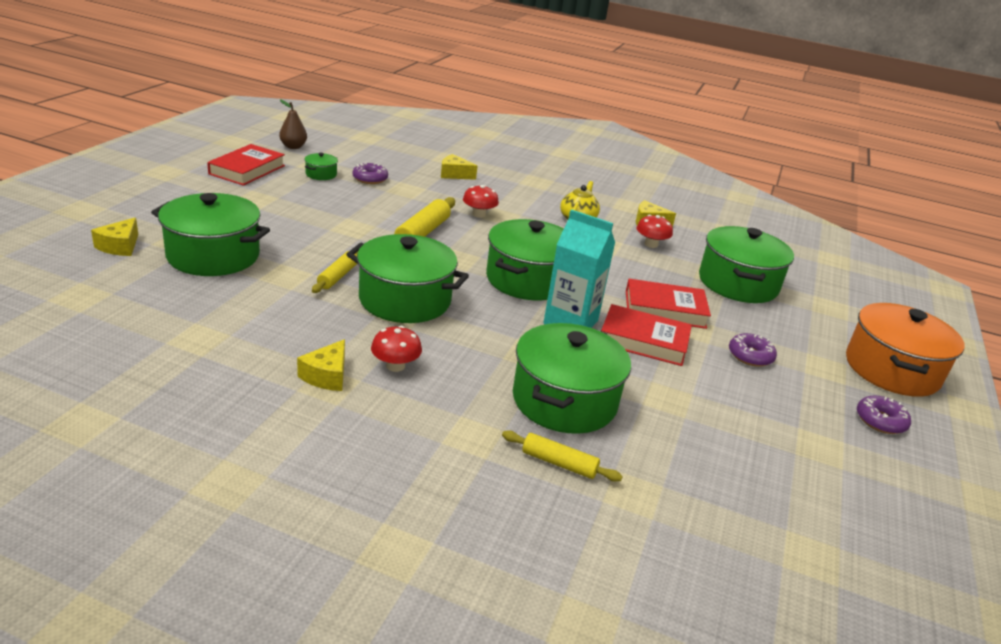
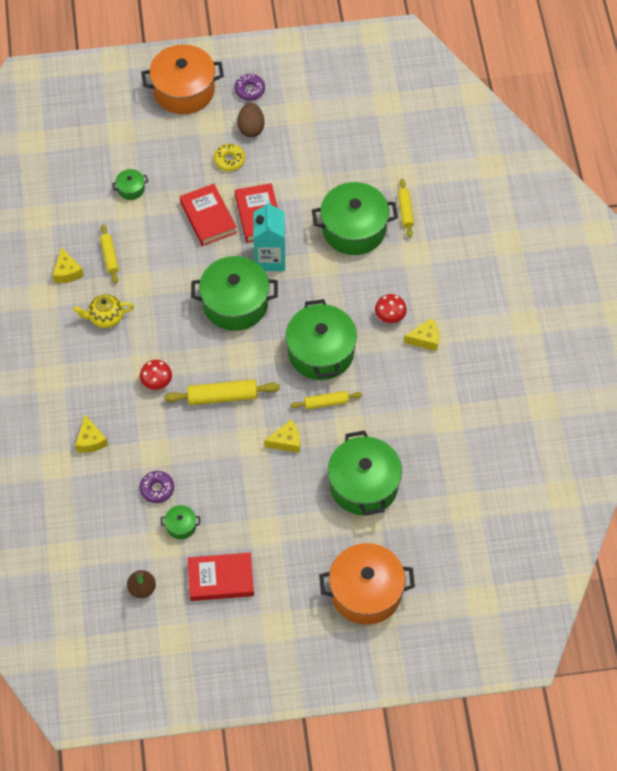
camera: 115 degrees left, 30 degrees up
yellow cheese [91,217,138,256] -> yellow cheese moved to [264,420,300,453]
red mushroom [636,215,673,248] -> yellow rolling pin [100,225,119,284]
green pot [699,226,794,303] -> green pot [112,169,148,200], size x0.43
purple donut [729,333,777,367] -> yellow donut [214,144,245,171]
none -> brown egg [237,103,264,137]
none -> orange pot [319,543,415,625]

